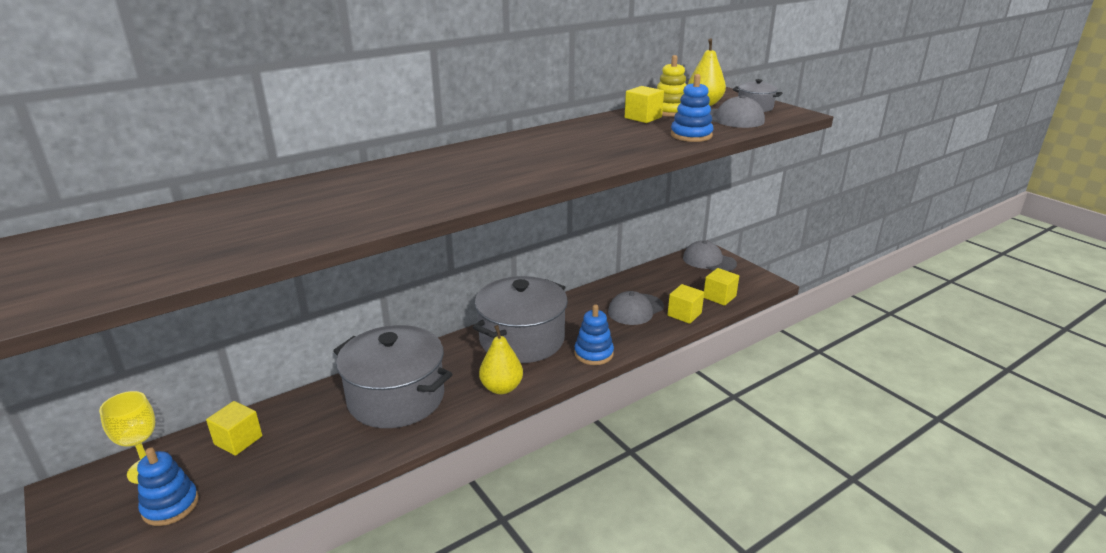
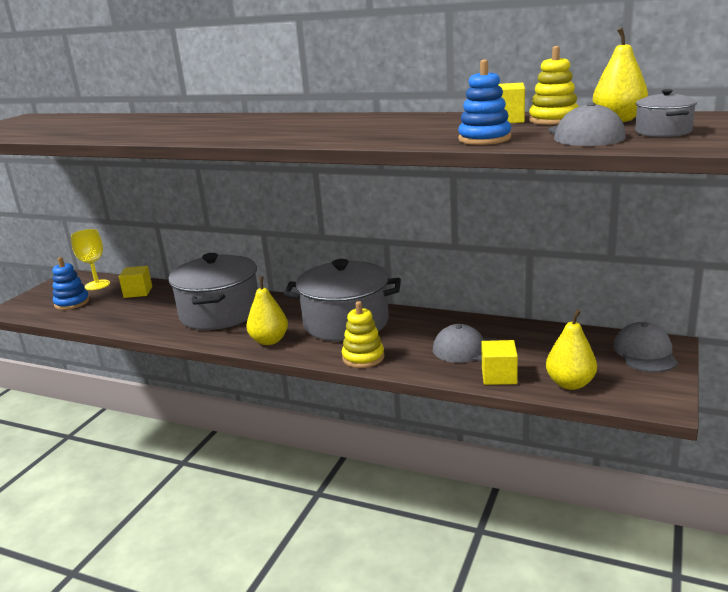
camera: 60 degrees right, 5 degrees down
blue stacking toy [574,304,614,365] -> yellow stacking toy [342,301,385,368]
yellow cube [704,268,739,306] -> yellow pear [546,309,597,390]

